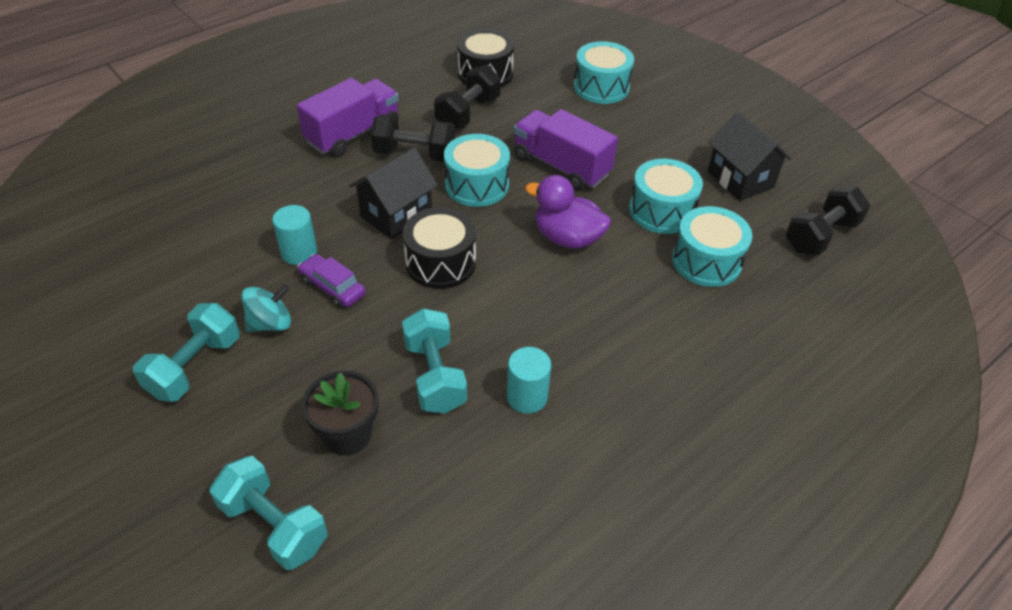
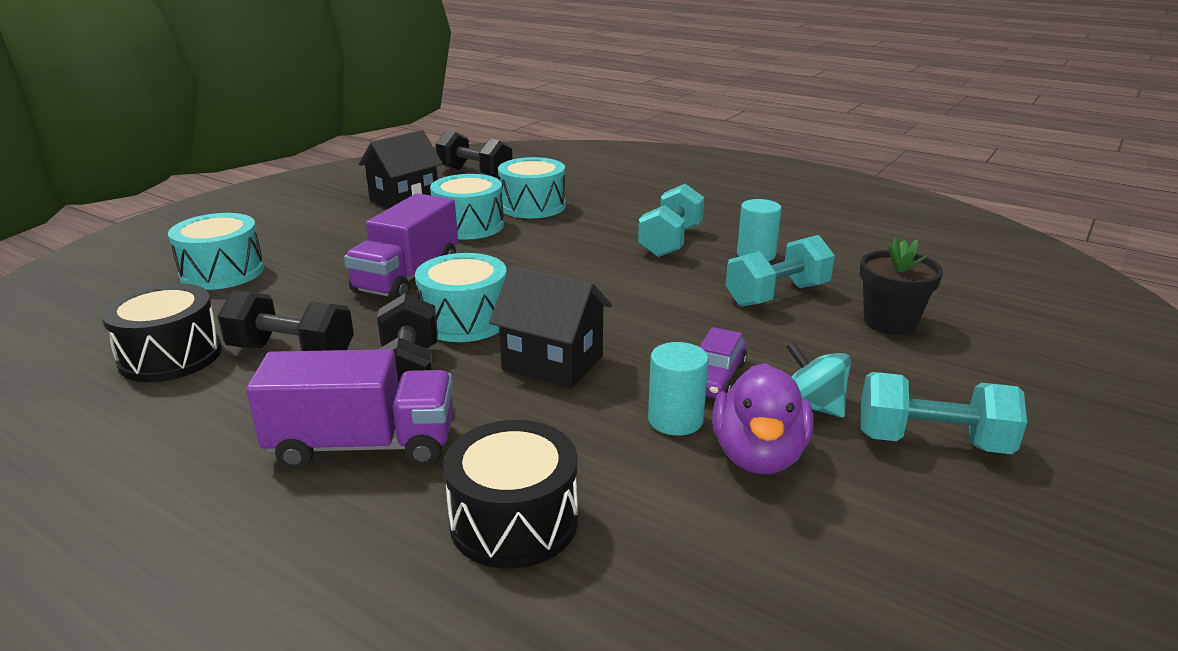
camera: 105 degrees left, 20 degrees down
turquoise dumbbell [210,456,328,570] -> turquoise dumbbell moved to [638,184,704,257]
purple truck [297,78,399,157] -> purple truck turned 150 degrees clockwise [246,349,453,469]
black drum [403,207,476,289] -> black drum moved to [443,420,578,569]
purple duck [525,175,611,249] -> purple duck moved to [712,363,813,474]

